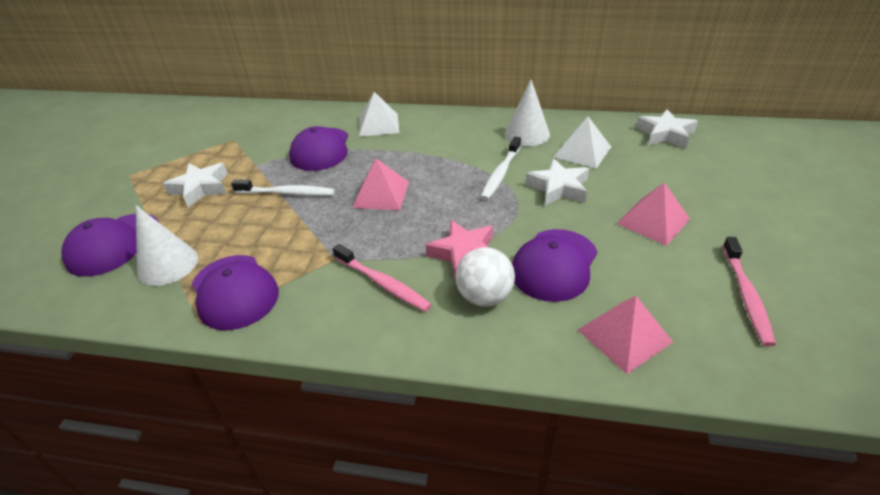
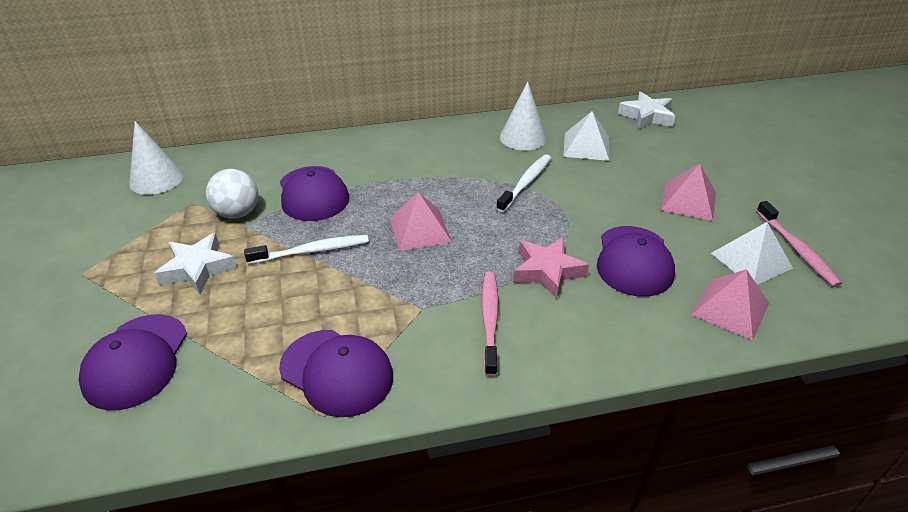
camera: 25 degrees left, 0 degrees up
white cone [136,205,198,286] -> white cone moved to [129,121,183,195]
pink toothbrush [333,244,432,312] -> pink toothbrush turned 105 degrees counterclockwise [481,272,499,377]
white pyramid [359,92,399,137] -> white pyramid moved to [711,222,793,285]
white ball [455,247,515,307] -> white ball moved to [206,169,258,219]
white toothbrush [481,137,521,200] -> white toothbrush turned 150 degrees counterclockwise [496,154,551,213]
white star [525,158,589,206] -> none

